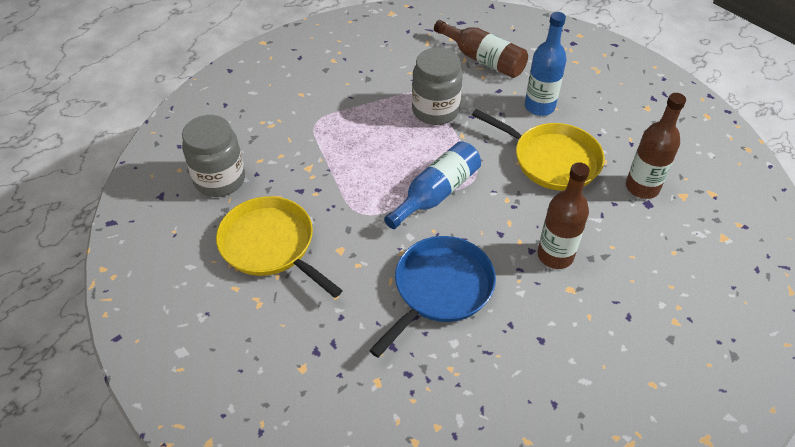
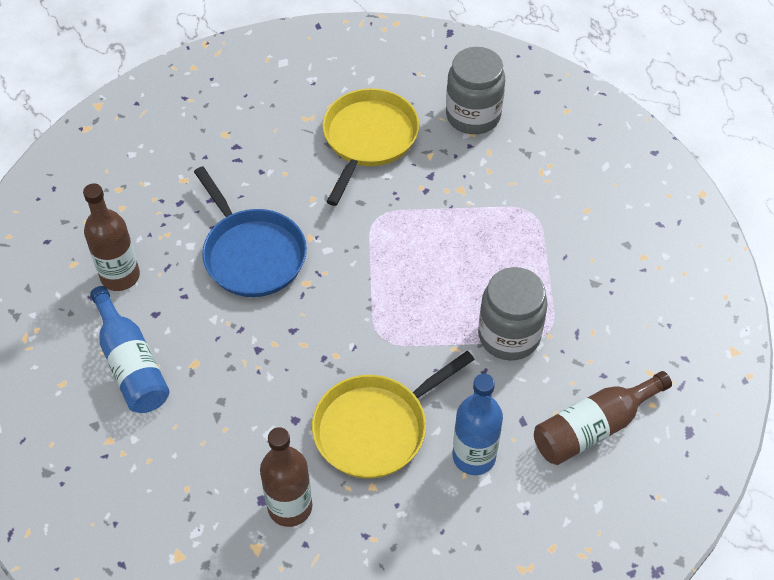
camera: 110 degrees right, 5 degrees up
yellow pan [216,196,343,298] -> yellow pan turned 45 degrees counterclockwise [323,88,419,206]
blue bottle [384,141,481,229] -> blue bottle moved to [90,286,170,413]
brown bottle [537,162,590,269] -> brown bottle moved to [83,183,140,291]

